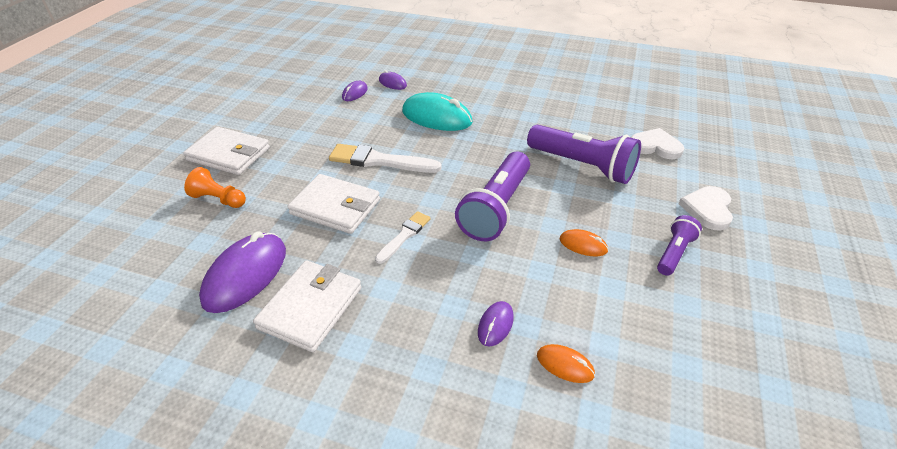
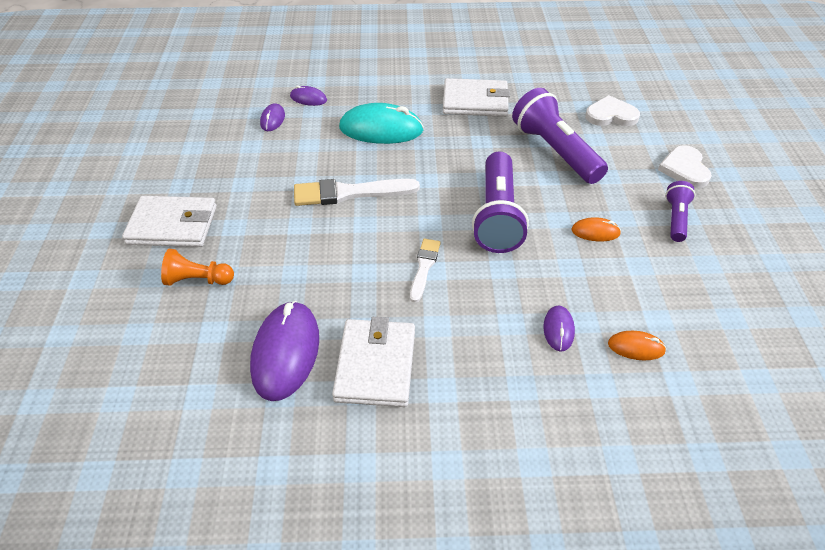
camera: 20 degrees left, 5 degrees up
white wallet [287,174,380,234] -> white wallet moved to [443,78,510,117]
purple flashlight [527,125,641,184] -> purple flashlight turned 135 degrees counterclockwise [512,88,608,184]

